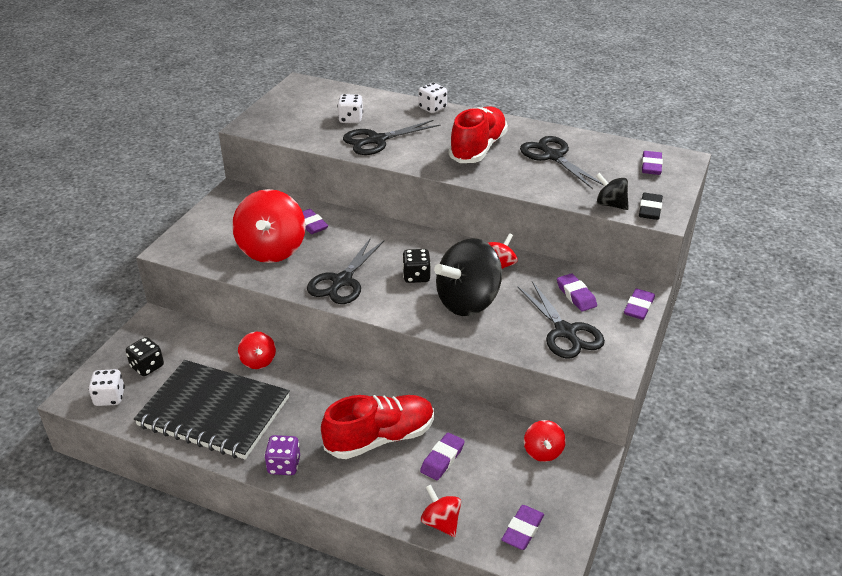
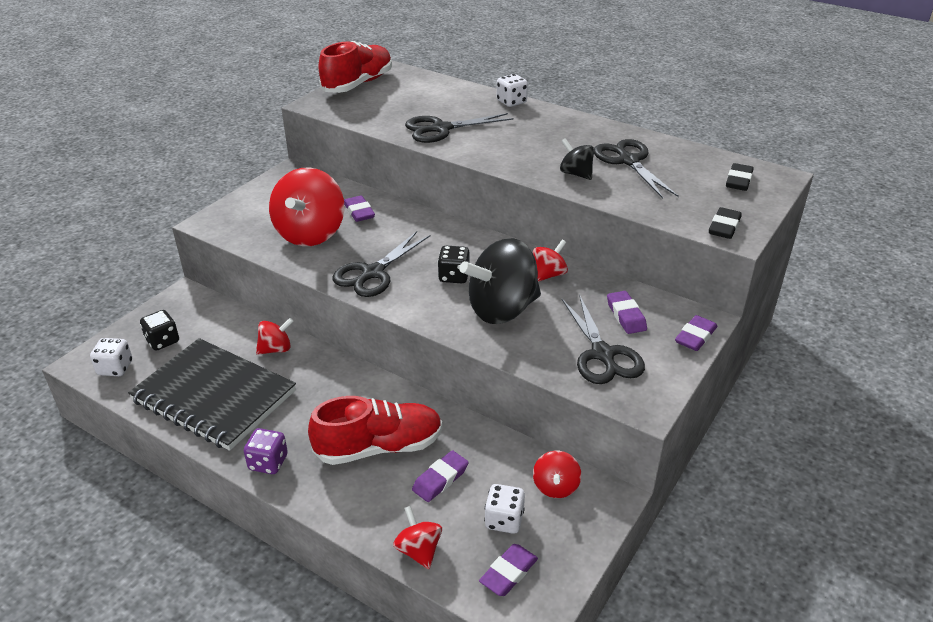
camera: 10 degrees right, 0 degrees up
red spinning top [238,332,276,369] -> red spinning top turned 105 degrees counterclockwise [256,318,294,355]
white dice [337,94,363,123] -> white dice moved to [484,484,525,534]
red shoe [449,106,508,163] -> red shoe moved to [318,41,392,93]
black spinning top [596,173,629,210] -> black spinning top moved to [560,138,594,180]
purple eraser [642,151,663,175] -> black eraser [726,163,754,191]

